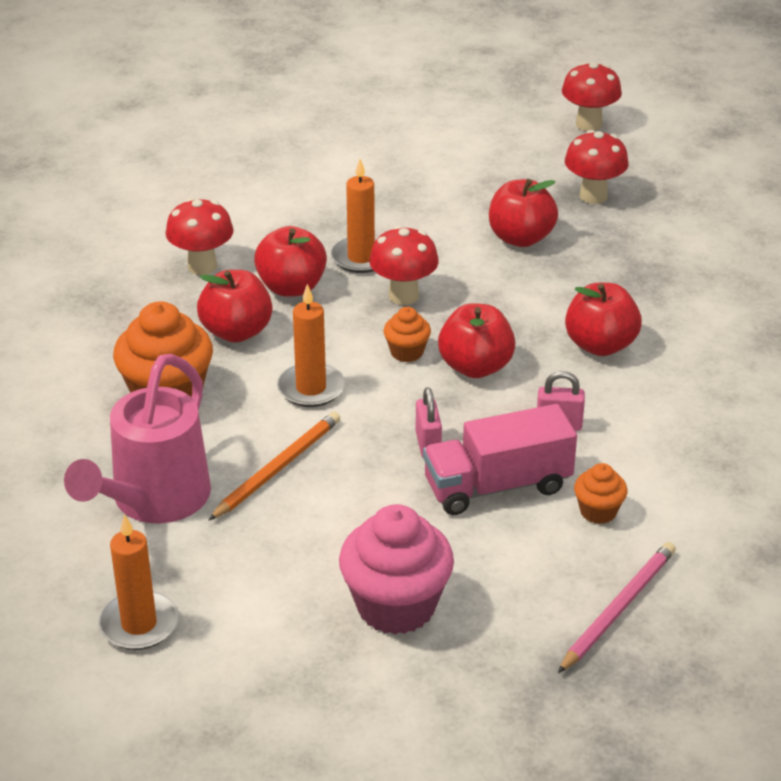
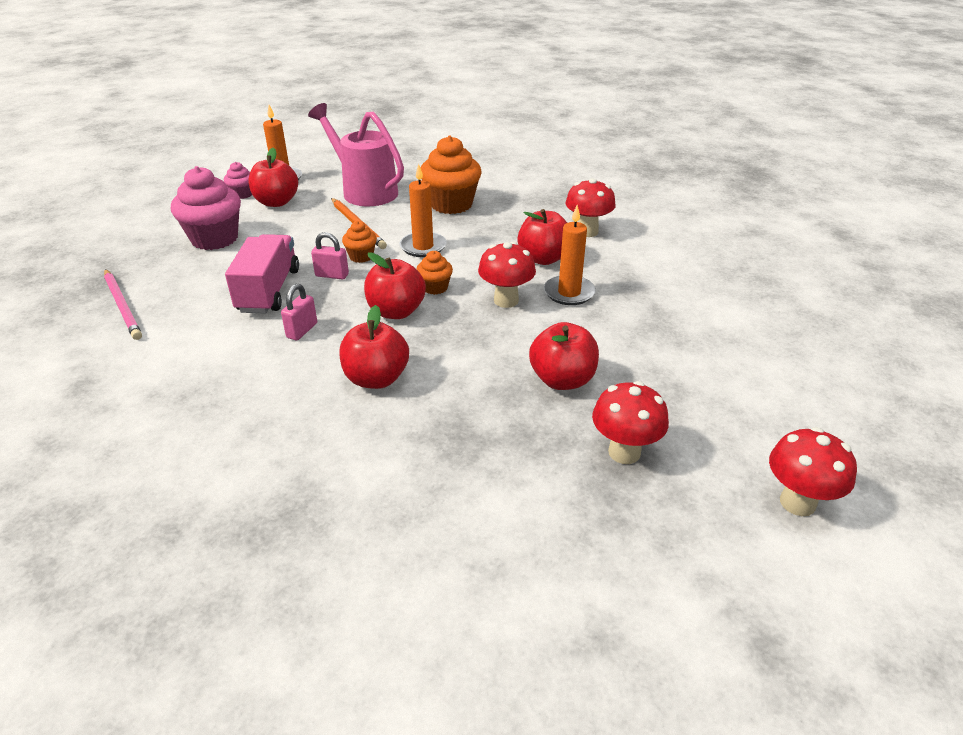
camera: 110 degrees right, 0 degrees up
red apple [197,270,272,343] -> red apple moved to [248,148,298,207]
orange cupcake [574,463,628,524] -> orange cupcake moved to [342,221,377,263]
none -> pink cupcake [224,162,252,199]

